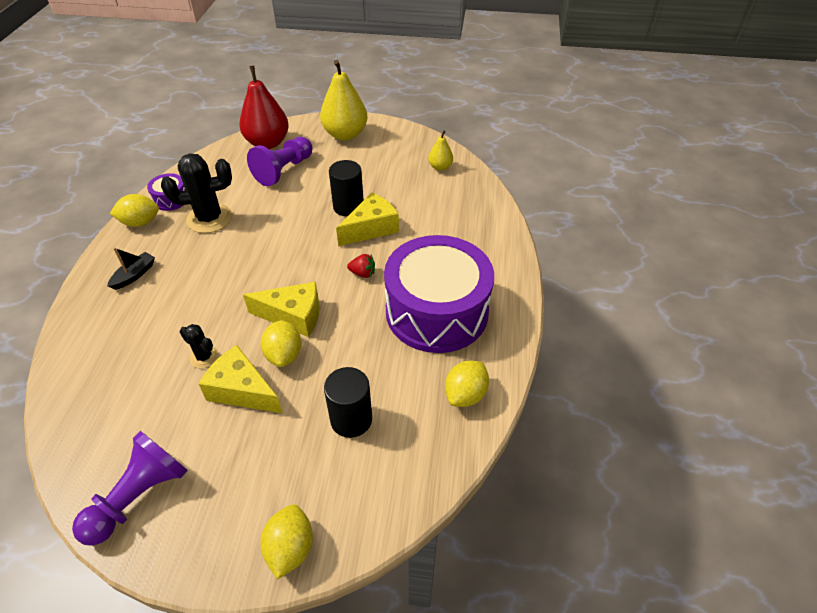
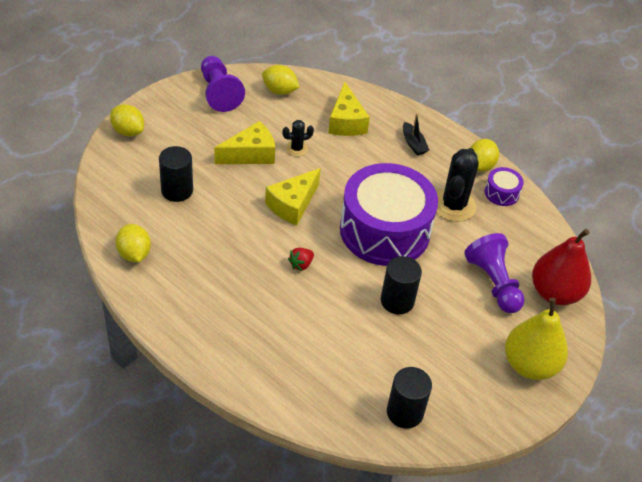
camera: 120 degrees right, 0 degrees up
yellow lemon [261,320,302,367] -> yellow lemon moved to [262,65,300,95]
yellow cheese [336,193,399,246] -> yellow cheese moved to [328,82,370,136]
purple drum [384,235,494,353] -> purple drum moved to [340,163,438,266]
yellow pear [428,130,453,171] -> black cylinder [387,367,432,429]

